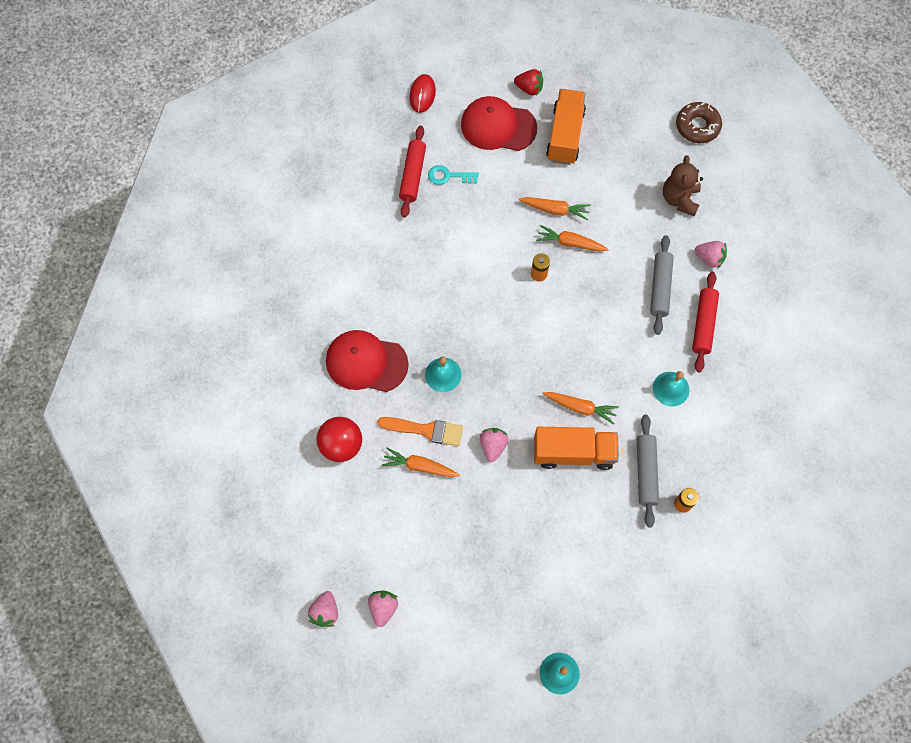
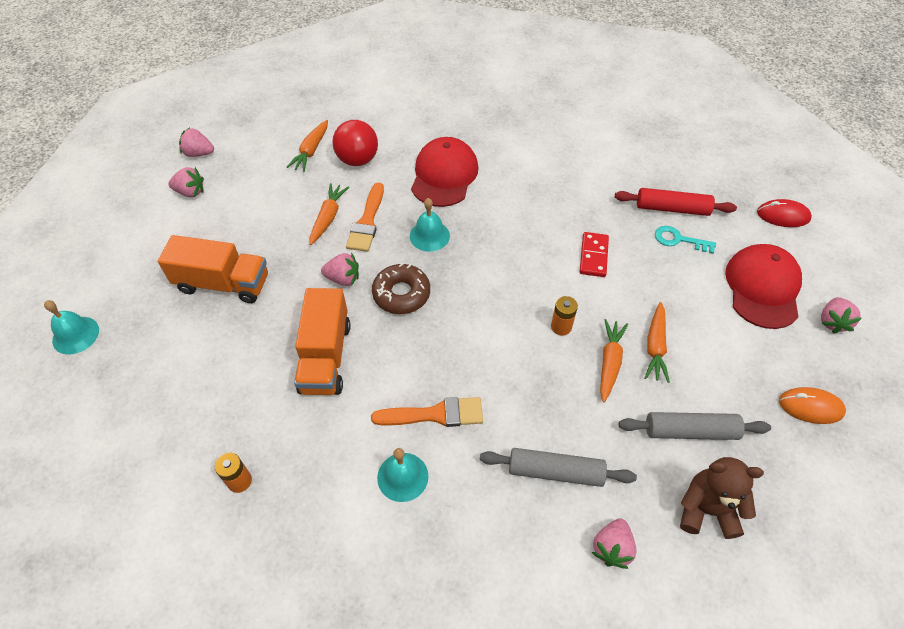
camera: 90 degrees right, 15 degrees down
turquoise key [428,165,479,185] -> turquoise key turned 75 degrees counterclockwise [655,226,716,254]
red strawberry [514,69,543,96] -> pink strawberry [821,297,862,334]
orange carrot [543,392,619,424] -> orange carrot moved to [287,120,328,172]
orange truck [546,89,586,165] -> orange truck moved to [158,235,268,303]
grey rolling pin [637,415,659,527] -> grey rolling pin moved to [619,412,771,440]
brown donut [676,102,722,143] -> brown donut moved to [372,263,430,314]
red rolling pin [692,272,719,372] -> none
none -> orange brush [371,397,483,427]
none -> red domino [580,232,609,277]
none -> orange mouse [779,387,846,424]

